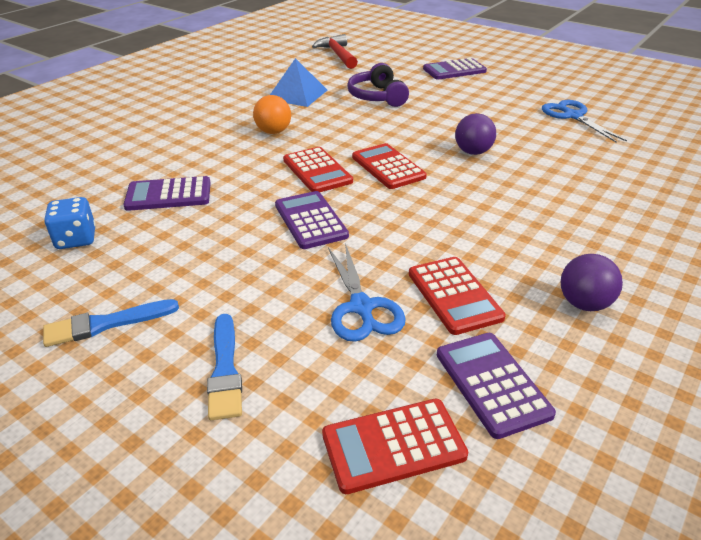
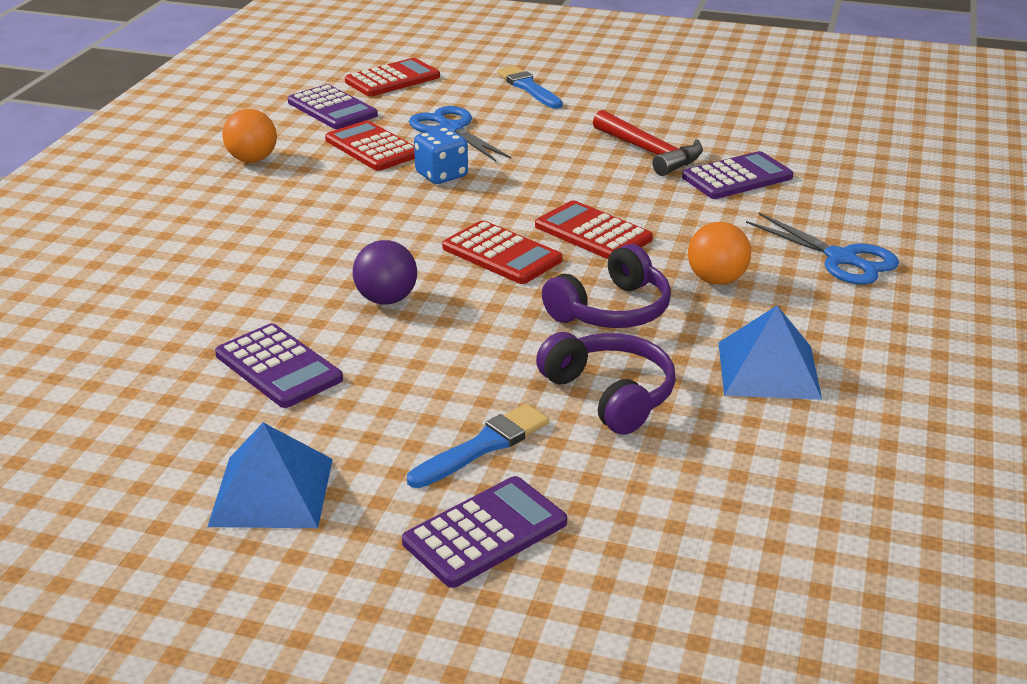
camera: 160 degrees right, 5 degrees down
blue brush [43,299,179,347] -> blue brush moved to [407,404,549,488]
blue dice [44,197,96,249] -> blue dice moved to [414,127,468,184]
purple calculator [275,191,349,249] -> purple calculator moved to [215,323,343,408]
red hammer [312,34,358,69] -> red hammer moved to [593,110,703,176]
blue scissors [542,100,627,143] -> blue scissors moved to [746,213,899,285]
purple ball [561,254,623,311] -> orange ball [222,109,277,162]
none -> blue pyramid [207,423,333,528]
none -> purple headphones [542,244,671,328]

